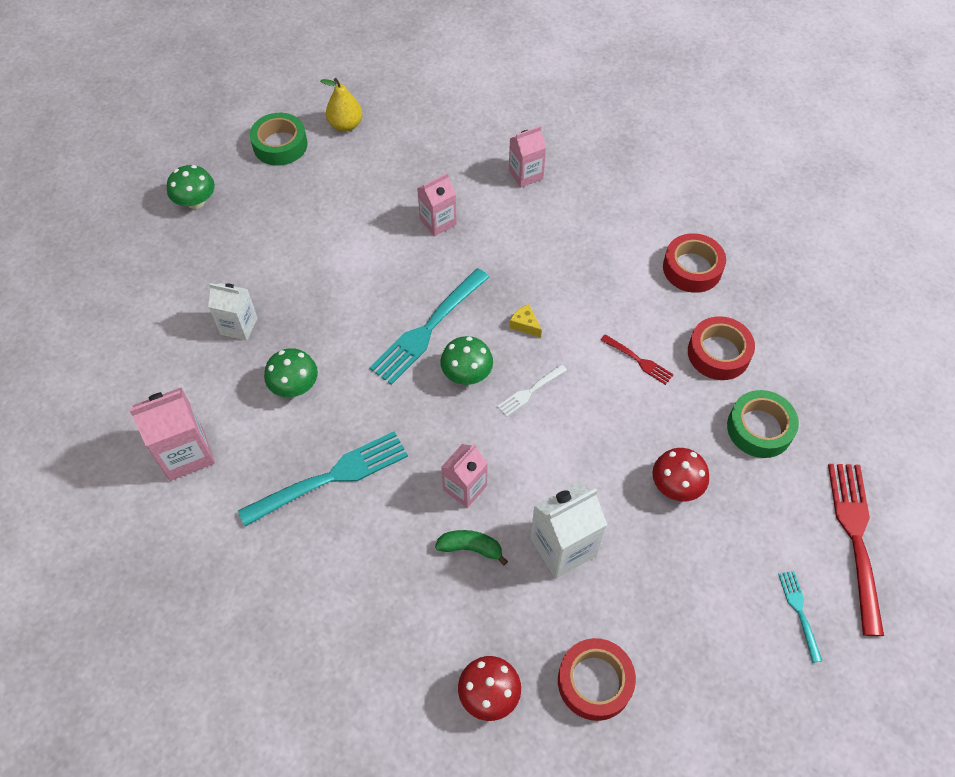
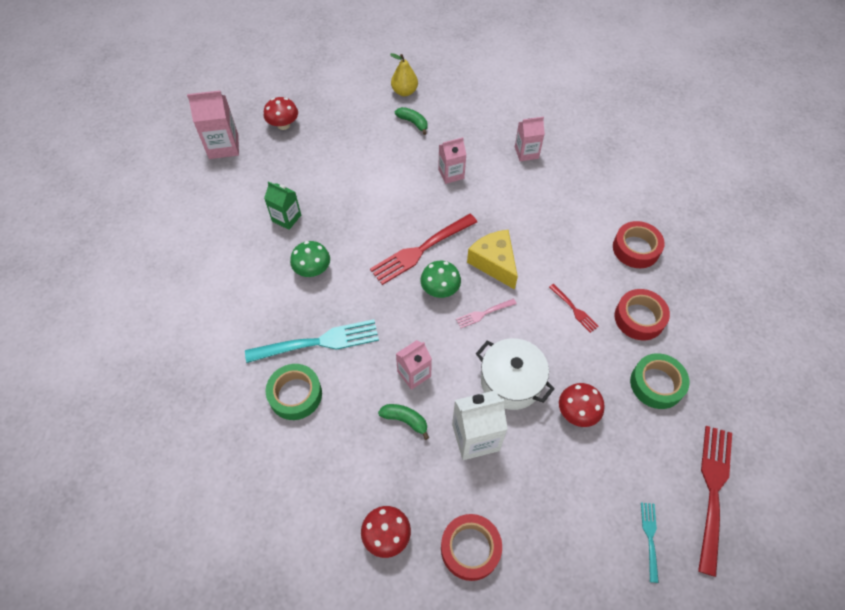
camera: 15 degrees right, 0 degrees up
pink carton [129,387,215,481] -> pink carton moved to [187,90,239,159]
green mushroom [167,165,215,209] -> red mushroom [264,97,298,130]
white carton [208,283,258,341] -> green carton [264,181,301,230]
green tape [250,113,308,166] -> green tape moved to [266,364,322,420]
turquoise fork [369,268,489,385] -> red fork [370,214,477,285]
white fork [497,364,567,417] -> pink fork [456,299,517,328]
yellow cheese [510,304,542,337] -> yellow cheese [467,230,518,290], size x2.18
none -> green banana [395,107,427,135]
none -> white pot [476,338,555,410]

